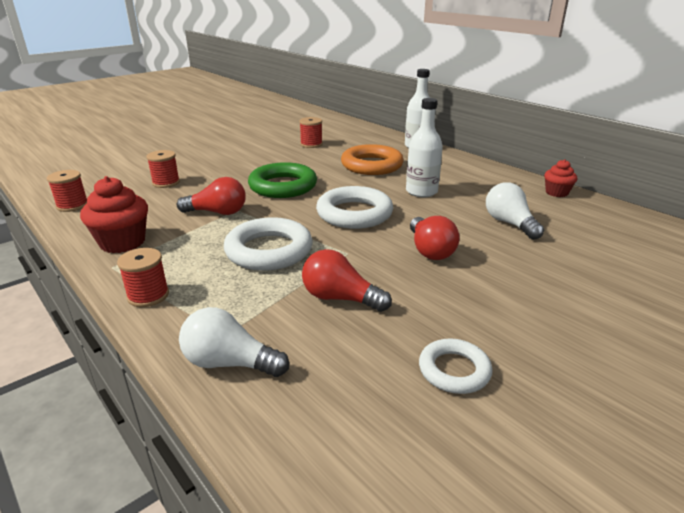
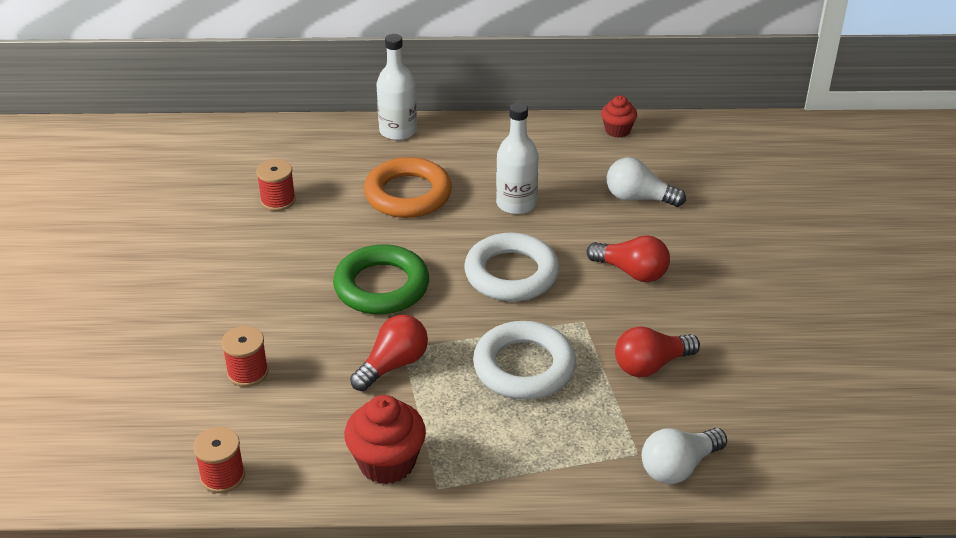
camera: 50 degrees left, 10 degrees up
red spool [117,248,169,307] -> none
white ring [419,338,493,394] -> none

